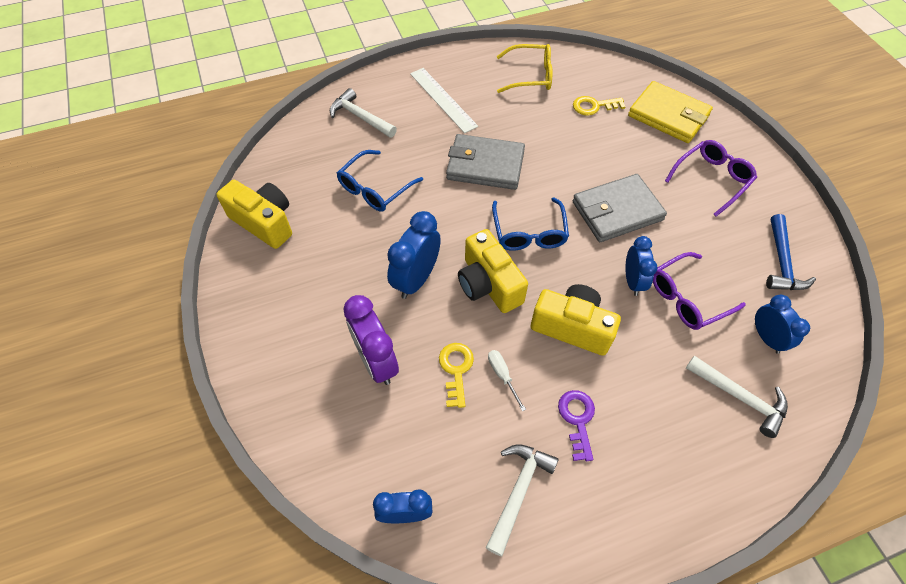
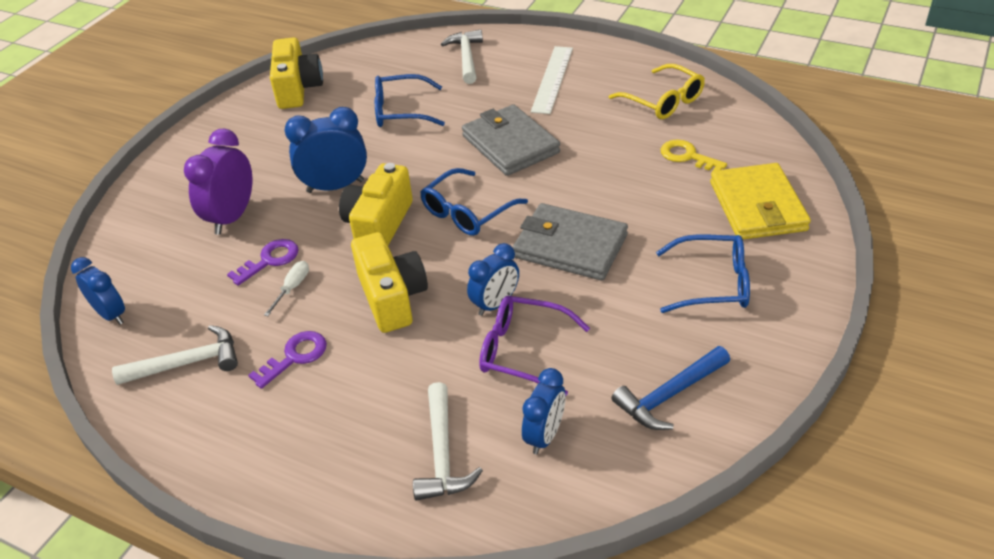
camera: 50 degrees right, 15 degrees down
yellow key [439,343,474,408] -> purple key [227,239,299,286]
purple glasses [665,140,757,217] -> blue glasses [656,234,750,313]

